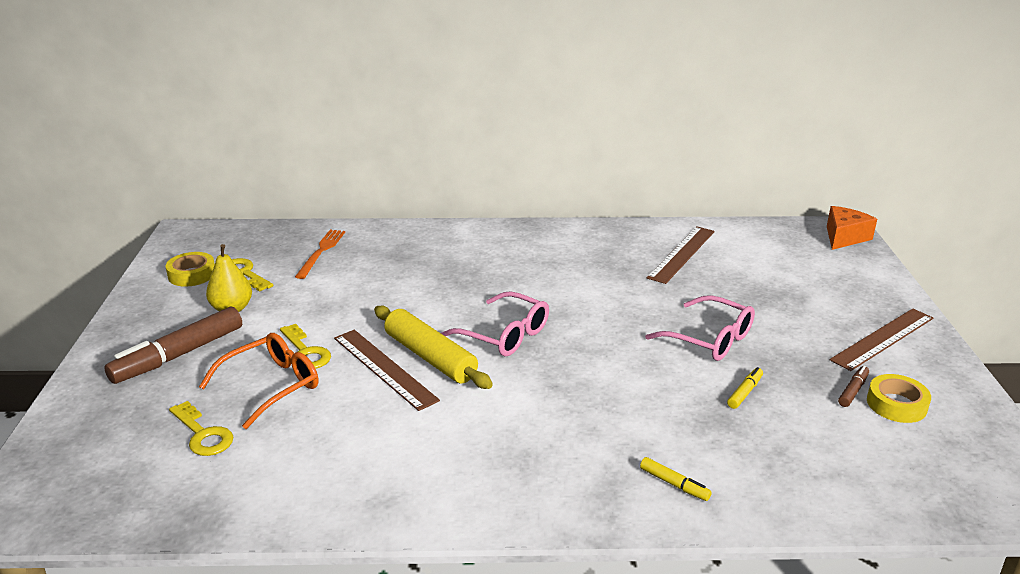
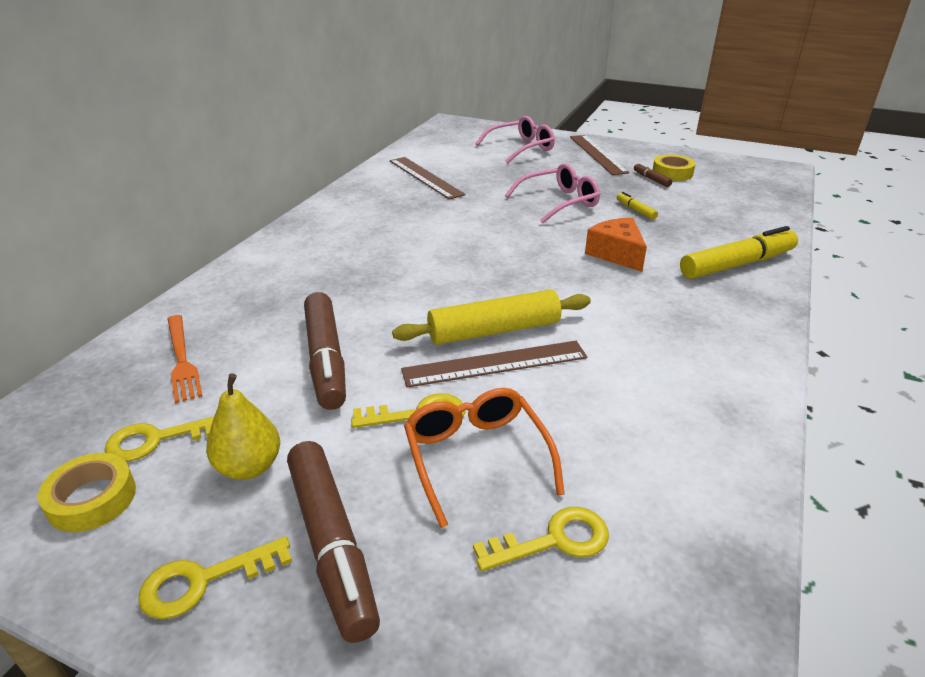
camera: 65 degrees left, 5 degrees up
orange fork [295,230,345,279] -> orange fork turned 150 degrees counterclockwise [168,315,202,403]
pink glasses [441,291,549,356] -> pink glasses moved to [475,116,555,163]
yellow marker [640,457,712,501] -> yellow marker [680,226,798,279], size x2.22
orange cheese [827,206,877,250] -> orange cheese moved to [585,218,647,272]
none -> yellow key [138,536,292,619]
none -> brown marker [304,292,346,410]

